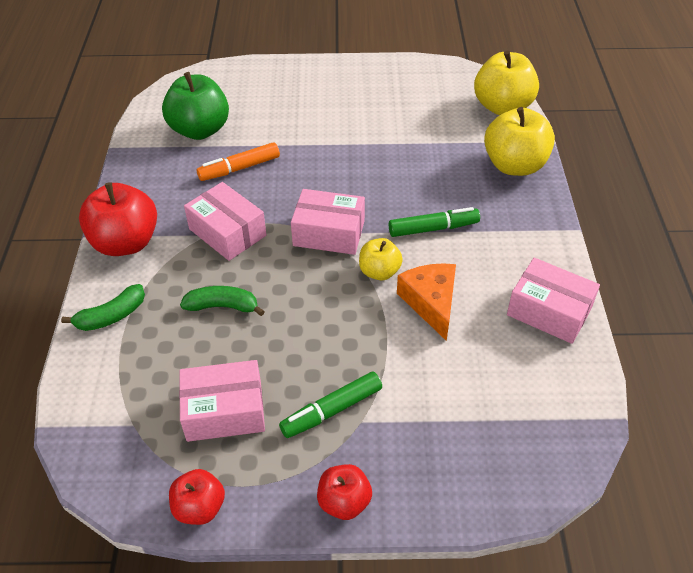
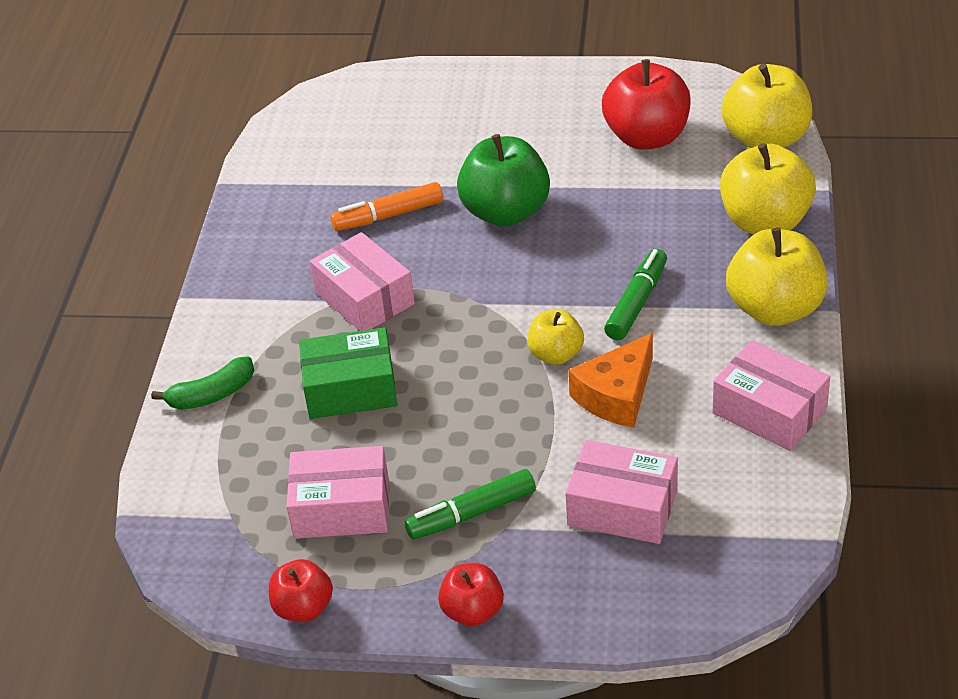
camera: 10 degrees right, 5 degrees down
red apple [79,182,157,256] -> red apple moved to [602,59,691,150]
green apple [162,72,229,140] -> green apple moved to [457,134,550,227]
green banana [180,286,265,316] -> green box [299,327,397,419]
pink box [291,189,365,255] -> pink box moved to [565,440,678,544]
green marker [389,207,480,237] -> green marker turned 60 degrees counterclockwise [604,249,667,340]
orange cheese [397,263,456,341] -> orange cheese turned 135 degrees counterclockwise [568,333,653,428]
none -> yellow apple [726,228,828,326]

